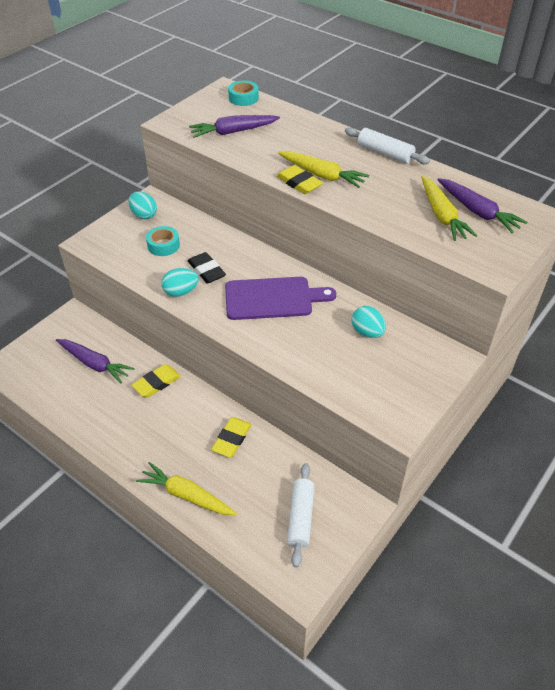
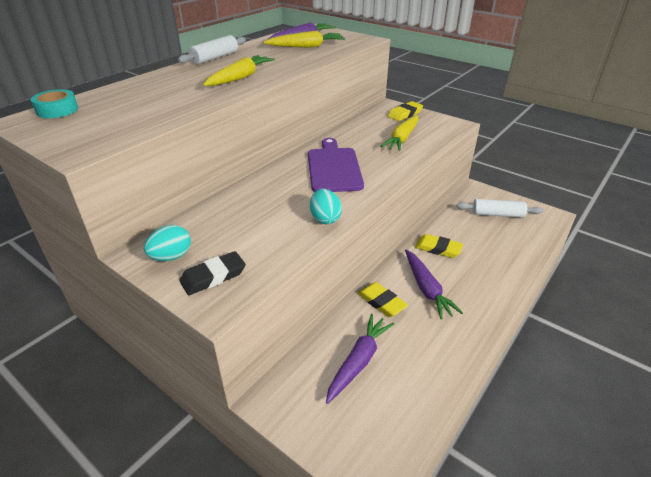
camera: 90 degrees left, 10 degrees down
yellow carrot [136,462,237,515] -> yellow carrot moved to [380,115,419,151]
turquoise tape [146,226,180,256] -> none
black eraser [188,252,226,284] -> black eraser moved to [179,251,246,295]
purple carrot [189,115,280,138] -> purple carrot moved to [405,250,463,320]
yellow eraser [276,165,323,194] -> yellow eraser moved to [388,101,423,121]
turquoise egg [352,306,386,338] -> none

